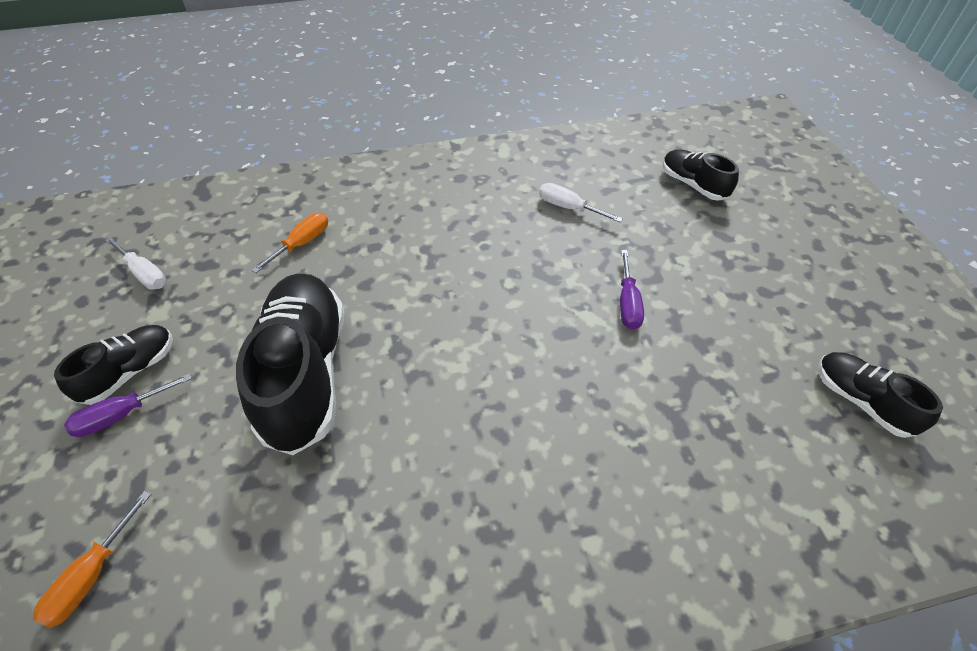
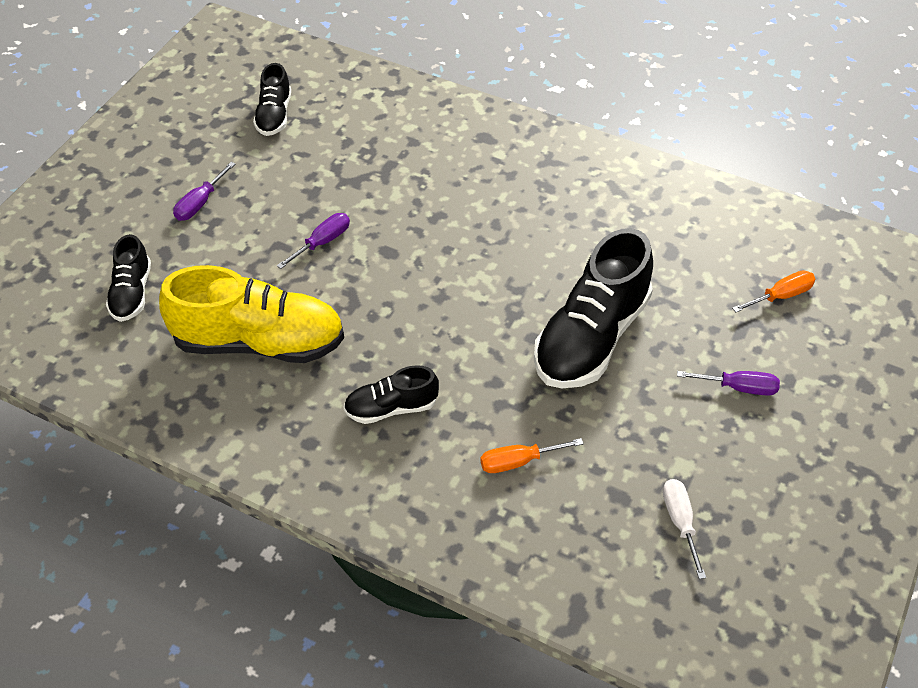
camera: 140 degrees left, 0 degrees up
black shoe [54,325,173,405] -> black shoe moved to [344,365,439,424]
white screwdriver [539,183,623,222] -> yellow shoe [159,265,344,363]
none -> purple screwdriver [173,162,235,221]

